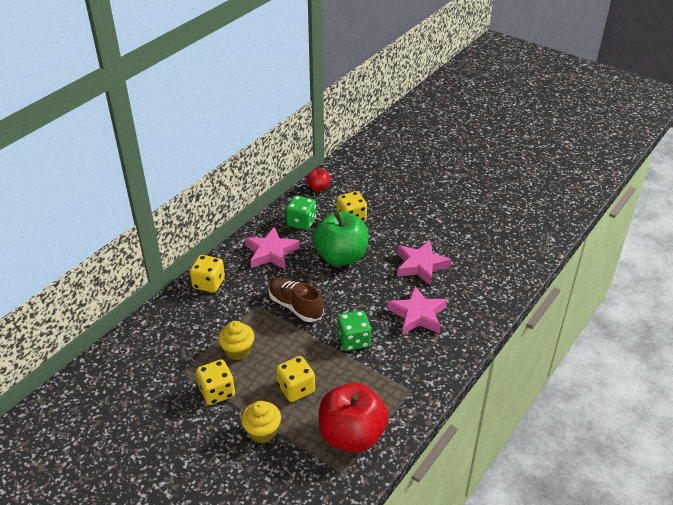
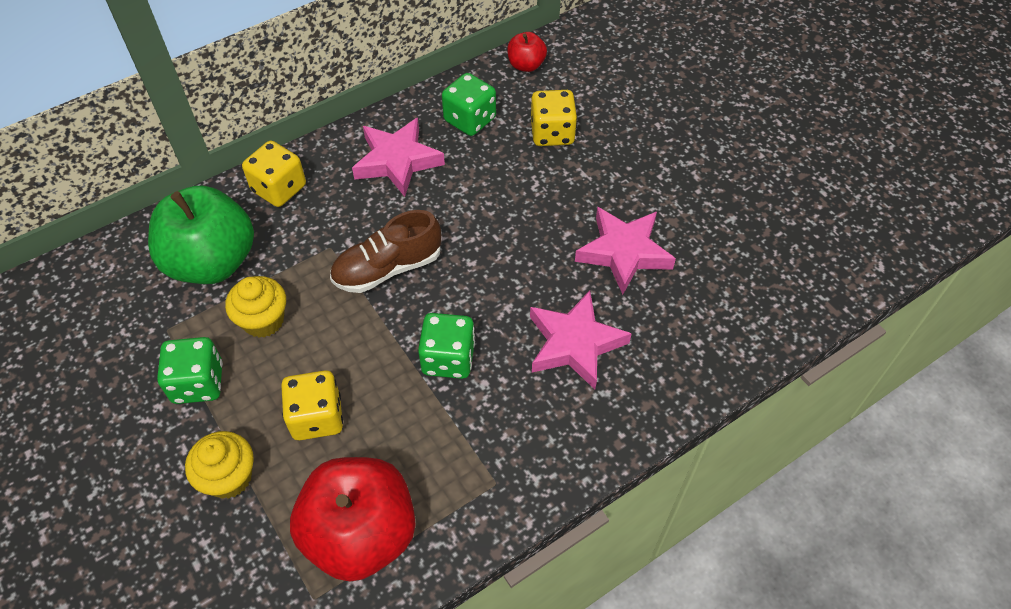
camera: 20 degrees right, 15 degrees up
yellow dice [196,359,235,405] -> green dice [157,337,223,404]
brown shoe [269,277,324,322] -> brown shoe turned 90 degrees counterclockwise [330,210,441,293]
green apple [313,211,369,266] -> green apple moved to [148,186,254,284]

